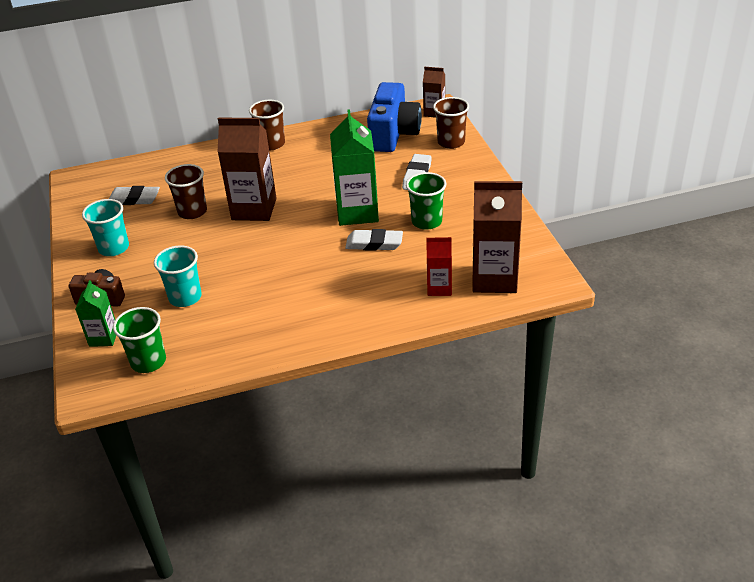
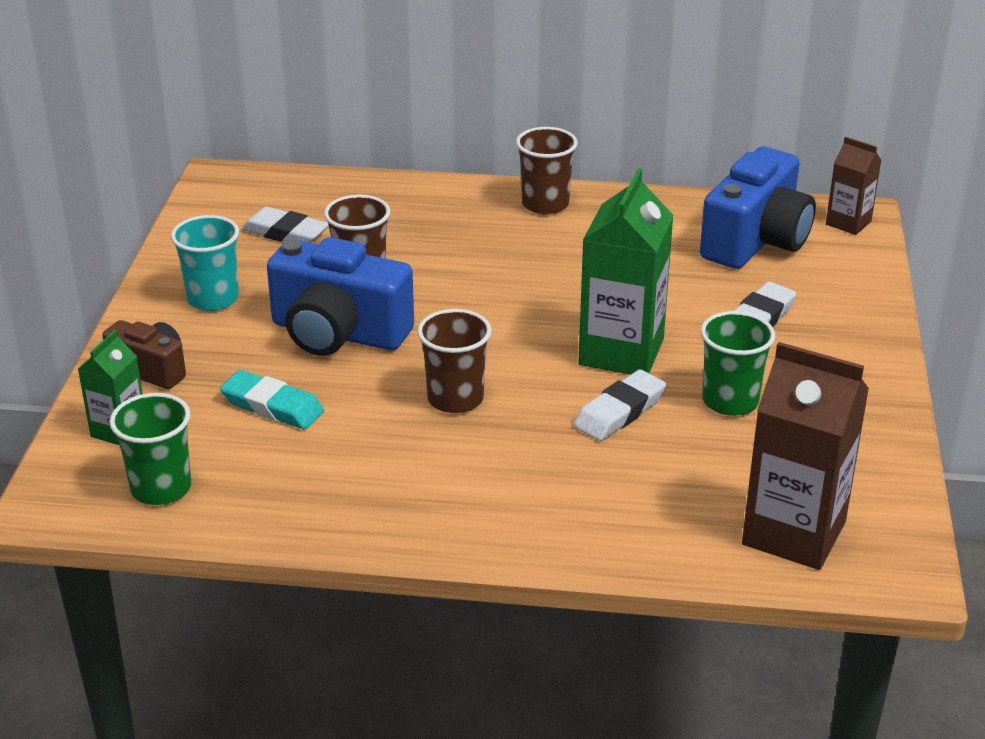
camera: 20 degrees right, 5 degrees down
turquoise cup [154,246,202,307] -> turquoise eraser [220,370,324,429]
brown carton [218,118,276,221] -> none
white eraser [345,229,403,251] -> white eraser turned 75 degrees counterclockwise [574,369,666,441]
red carton [426,237,452,296] -> none
brown cup [433,97,469,149] -> brown cup moved to [417,309,492,413]
none -> blue camera [267,237,414,356]

